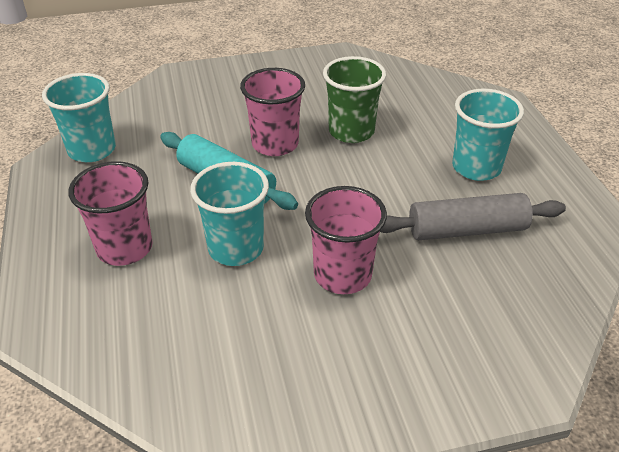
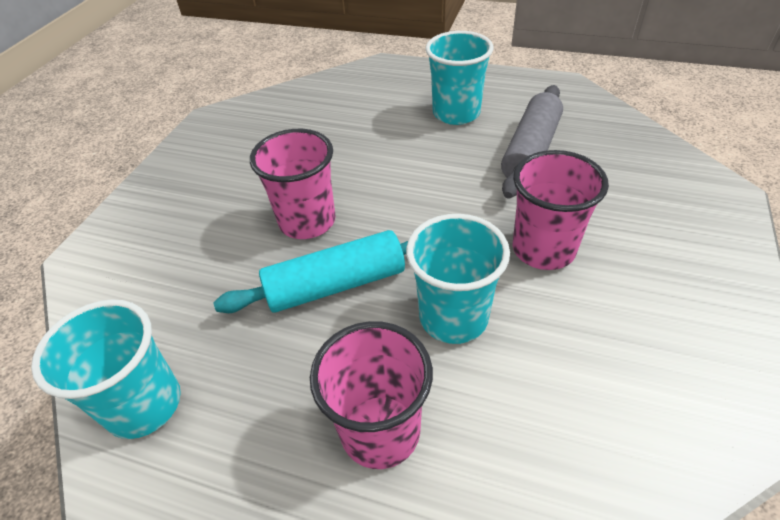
camera: 55 degrees left, 5 degrees up
green cup [323,56,386,143] -> none

